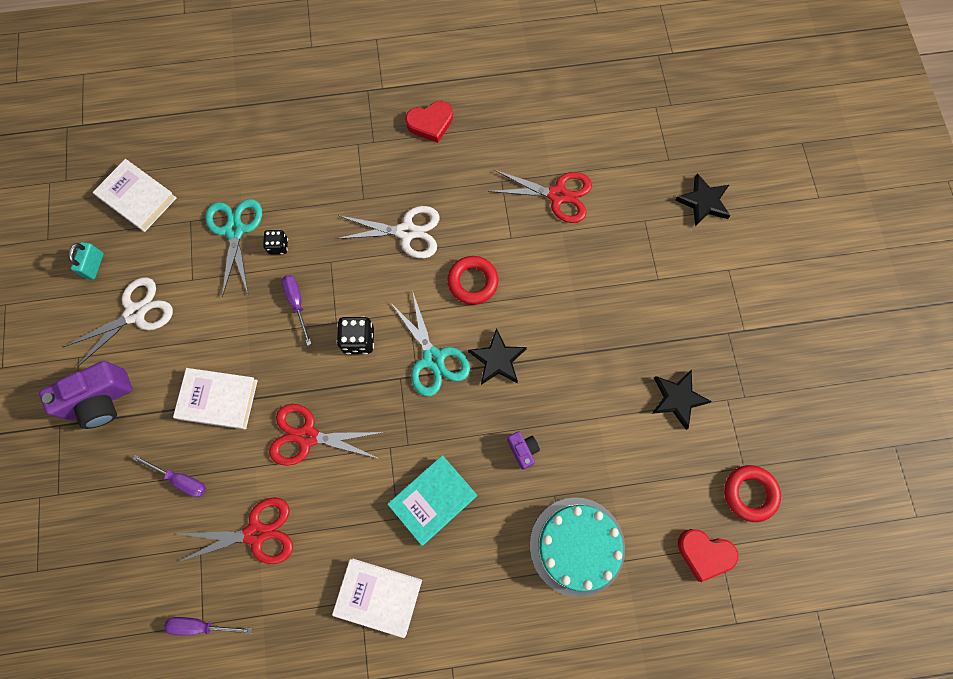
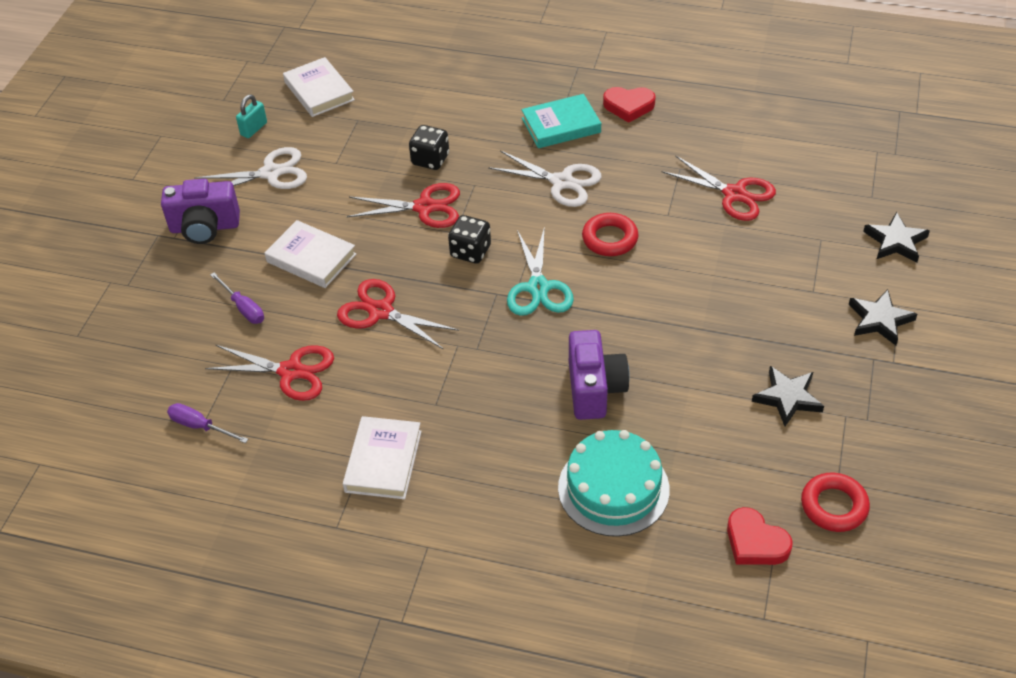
camera: 25 degrees right, 25 degrees down
turquoise scissors [206,199,262,297] -> none
black dice [263,230,288,254] -> black dice [409,125,449,170], size x1.54
purple screwdriver [281,275,312,346] -> red scissors [347,183,460,228]
white book [332,558,422,638] -> white book turned 60 degrees clockwise [343,416,422,499]
turquoise book [387,455,477,546] -> turquoise book moved to [521,94,601,148]
black star [468,328,527,385] -> black star moved to [849,289,917,345]
purple camera [507,431,540,470] -> purple camera [569,330,630,420], size x1.99

